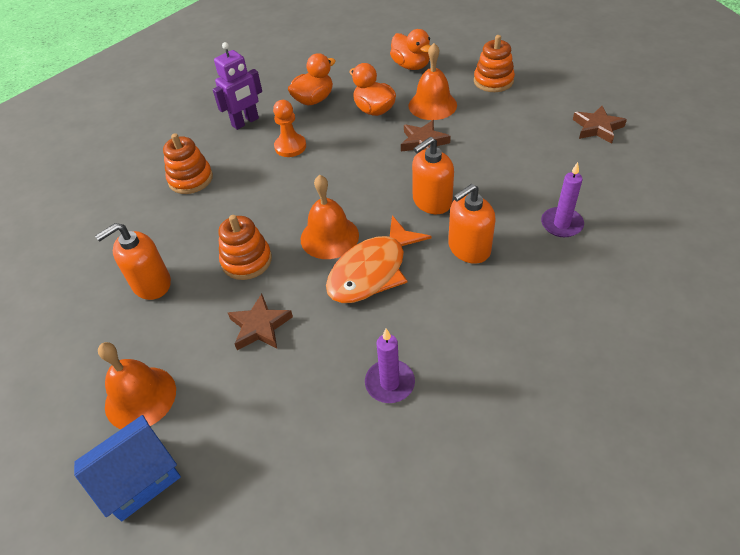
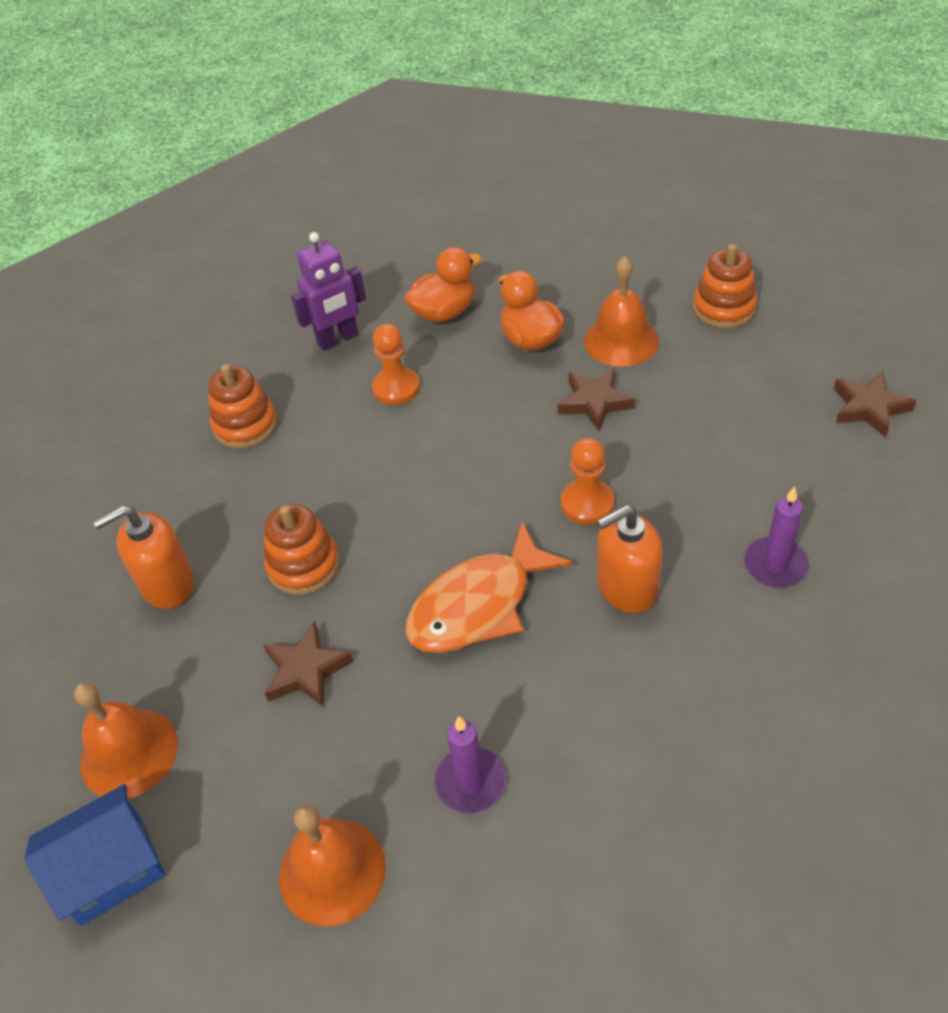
camera: 10 degrees right, 0 degrees up
orange bell [301,175,359,259] -> orange bell moved to [279,805,386,926]
orange duck [390,29,431,70] -> none
orange soap dispenser [412,137,454,214] -> orange pawn [561,438,614,525]

